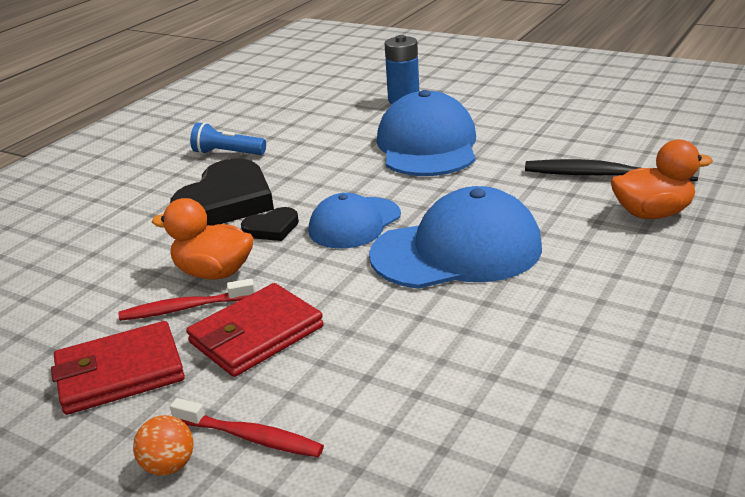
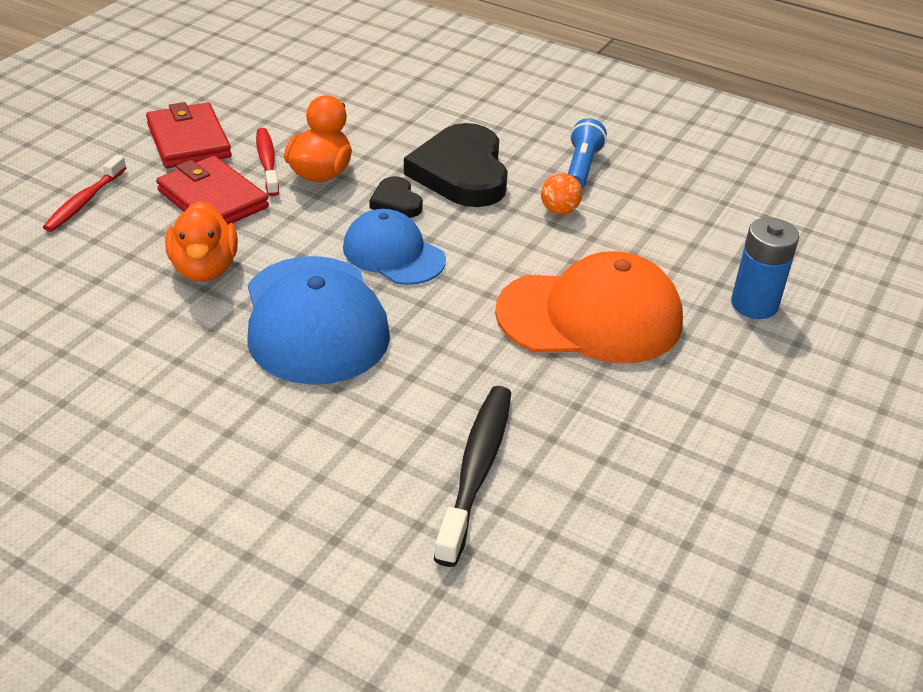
camera: 85 degrees right, 10 degrees up
orange ball [133,415,193,476] -> orange ball moved to [541,173,582,215]
black heart [170,158,274,226] -> black heart turned 60 degrees clockwise [404,123,508,207]
blue cap [377,90,476,176] -> orange cap [495,251,683,364]
orange duck [611,140,713,219] -> orange duck moved to [165,201,238,282]

